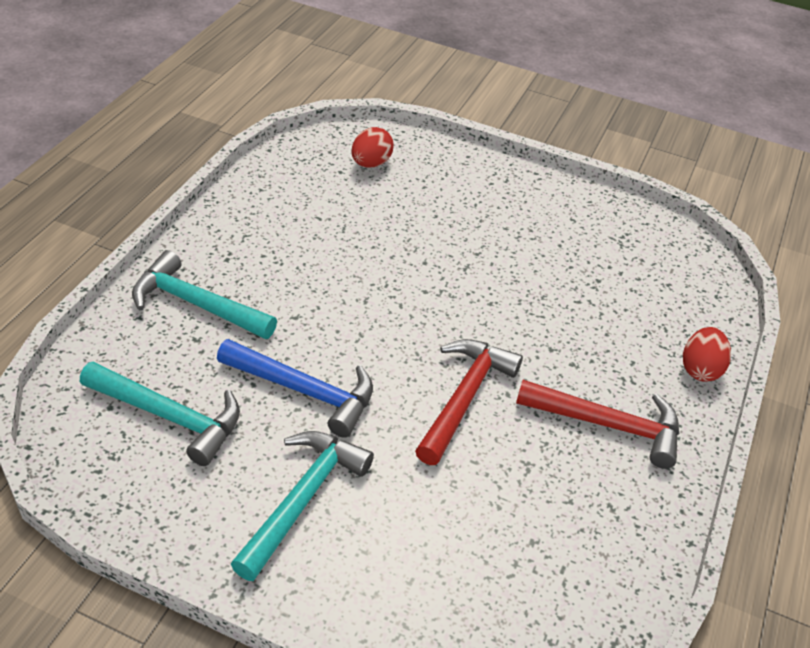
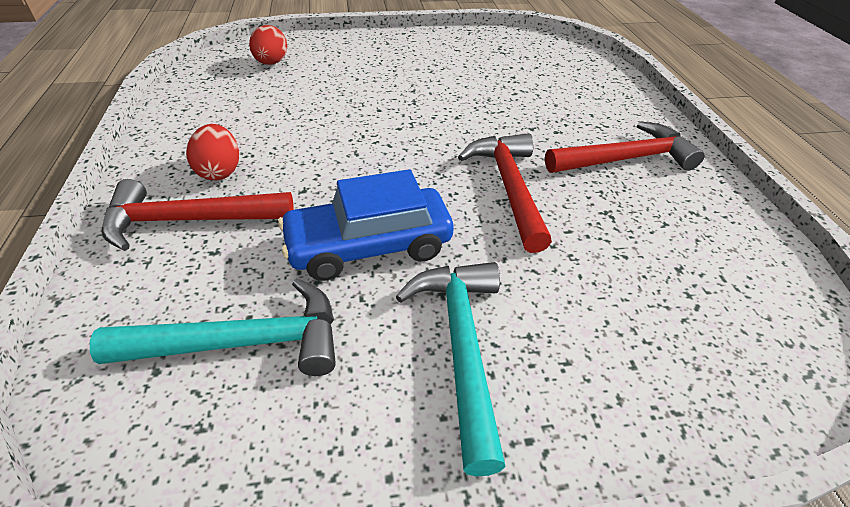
camera: 30 degrees left, 0 degrees up
turquoise hammer [132,250,277,339] -> red hammer [102,179,294,251]
blue hammer [217,339,373,438] -> blue car [278,169,454,281]
red egg [683,327,731,382] -> red egg moved to [186,124,239,180]

